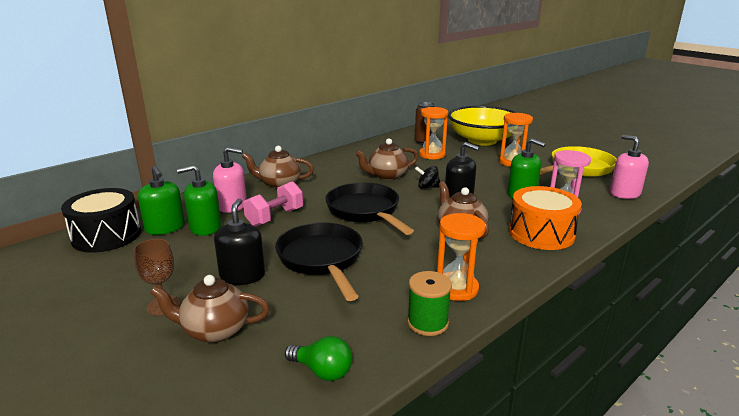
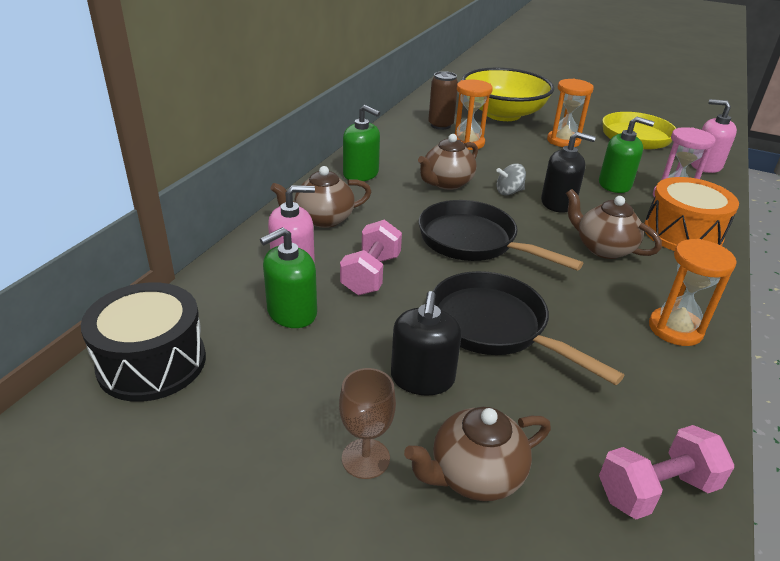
camera: 25 degrees left, 10 degrees up
green soap dispenser [138,166,185,235] -> green soap dispenser moved to [343,105,380,181]
black soap dispenser [214,198,265,285] -> black soap dispenser turned 150 degrees counterclockwise [391,291,462,396]
green light bulb [285,336,352,381] -> pink dumbbell [599,425,734,519]
green spool [407,271,452,336] -> none
black spinning top [415,166,440,189] -> grey spinning top [496,163,526,195]

